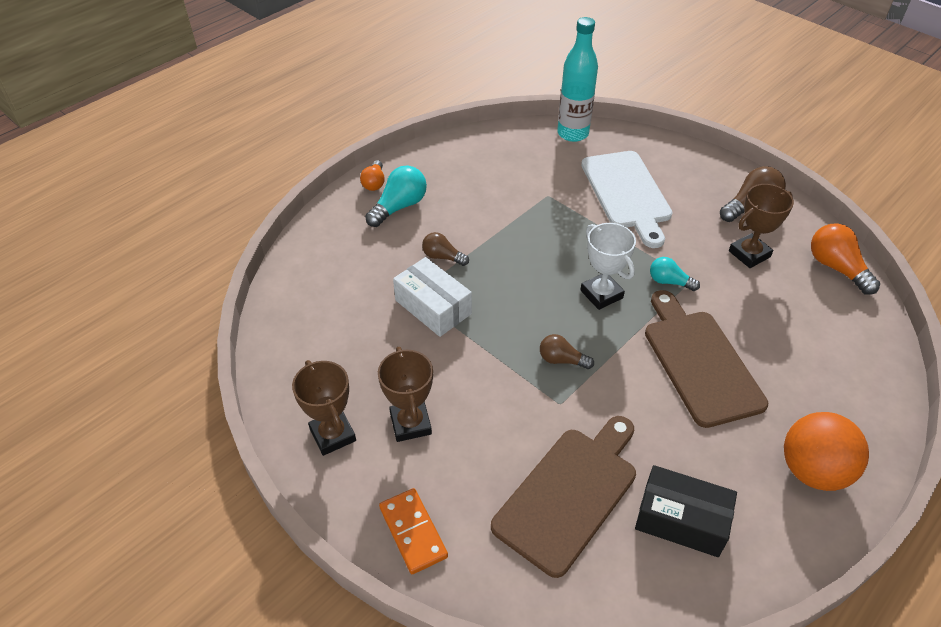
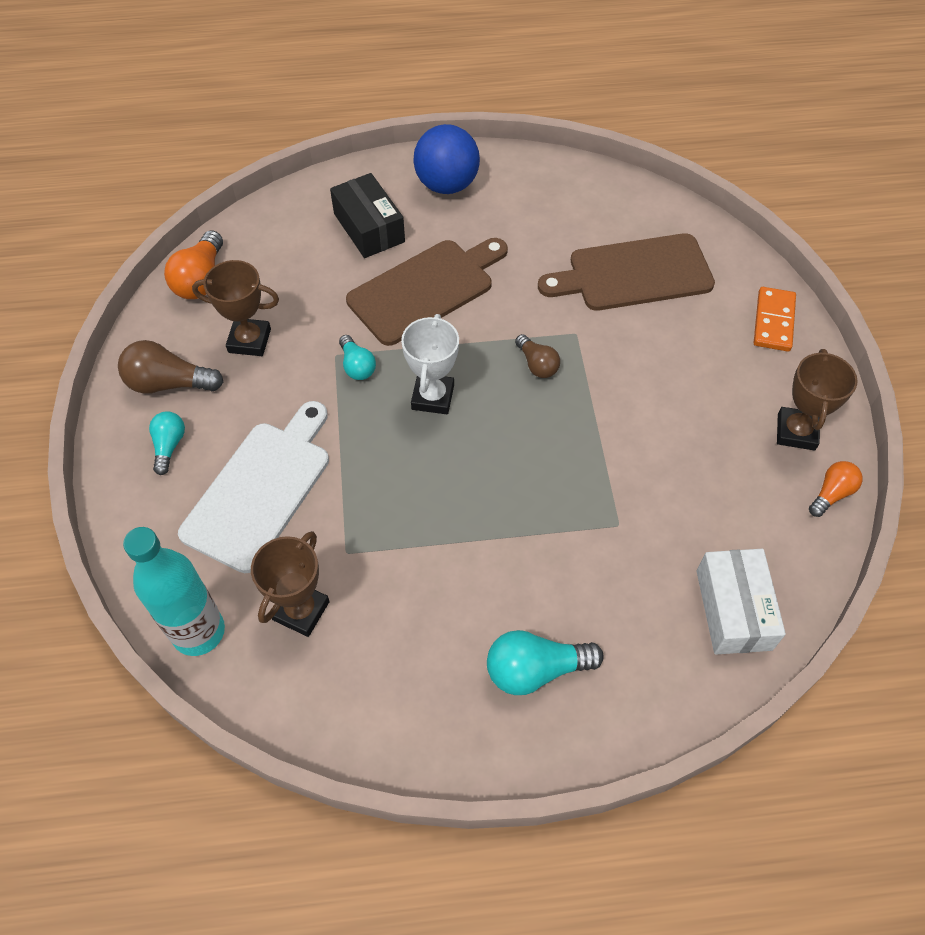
camera: 140 degrees left, 10 degrees up
orange light bulb [360,160,385,191] -> orange light bulb moved to [809,461,863,517]
brown trophy [378,347,433,442] -> brown trophy moved to [251,531,330,637]
white box [393,257,472,337] -> white box moved to [697,549,786,655]
brown light bulb [422,232,469,266] -> none
black box [635,465,737,557] -> black box moved to [330,173,405,258]
brown cutting board [645,290,768,428] -> brown cutting board turned 150 degrees counterclockwise [346,238,508,346]
orange ball [784,412,869,491] -> blue ball [413,124,480,194]
none -> turquoise light bulb [149,411,185,475]

